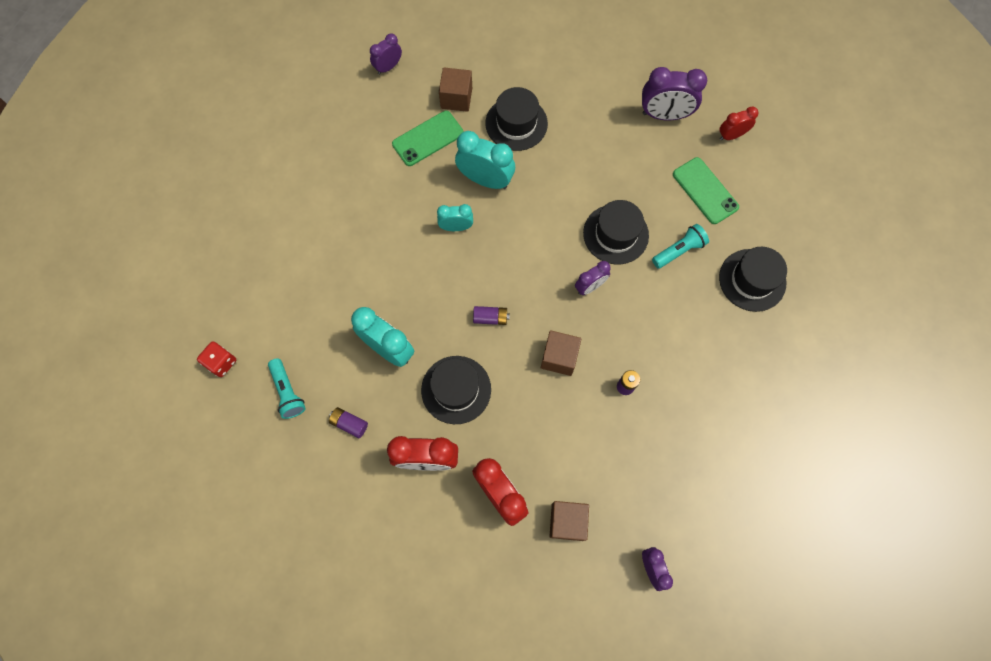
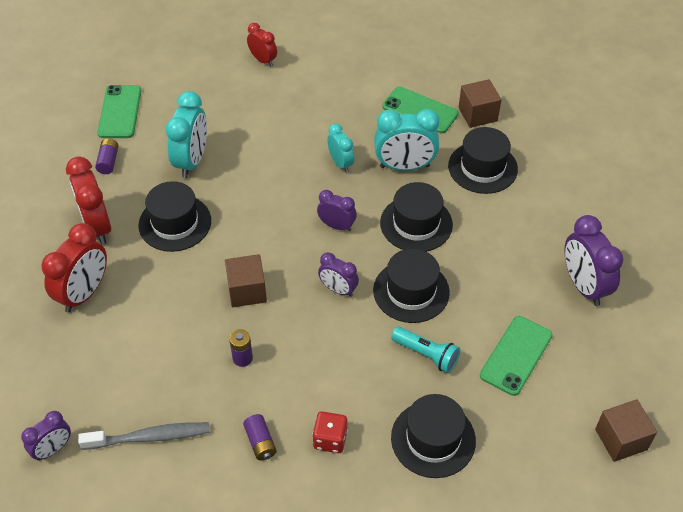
camera: 65 degrees right, 20 degrees down
red dice [197,341,236,377] -> red dice moved to [313,411,348,453]
turquoise flashlight [268,358,306,419] -> green phone [97,85,141,138]
purple clock [370,34,402,75] -> purple clock moved to [317,190,357,231]
turquoise clock [455,131,515,189] -> turquoise clock turned 90 degrees clockwise [374,109,440,171]
purple battery [473,306,510,325] -> purple battery moved to [243,414,277,461]
brown cube [550,501,589,541] -> brown cube moved to [595,399,657,462]
red clock [720,106,758,140] -> red clock moved to [247,23,277,66]
none -> grey toothbrush [78,422,209,450]
none -> black hat [380,182,453,252]

